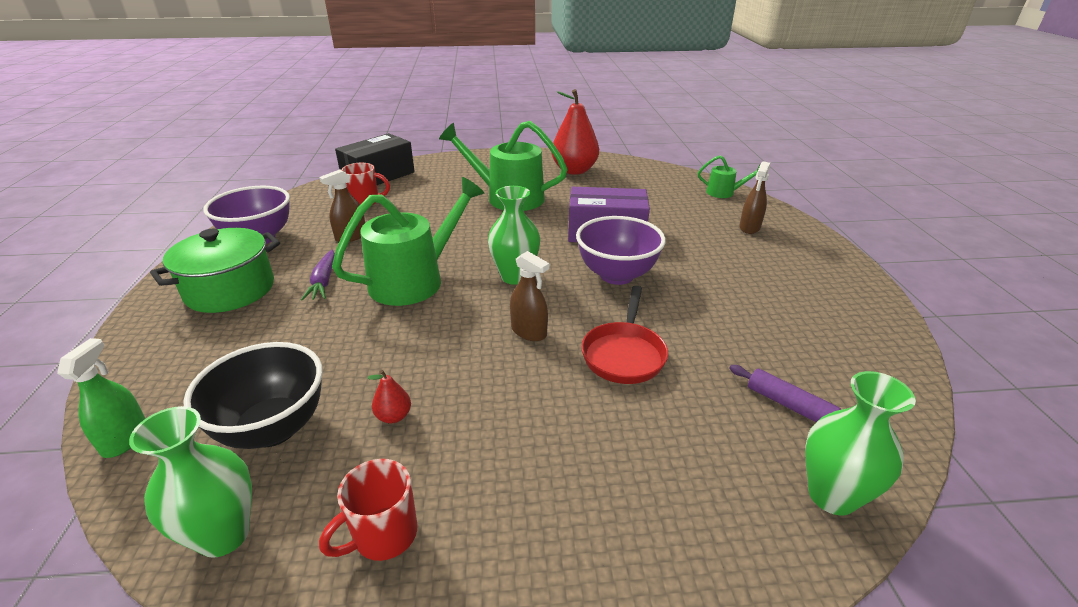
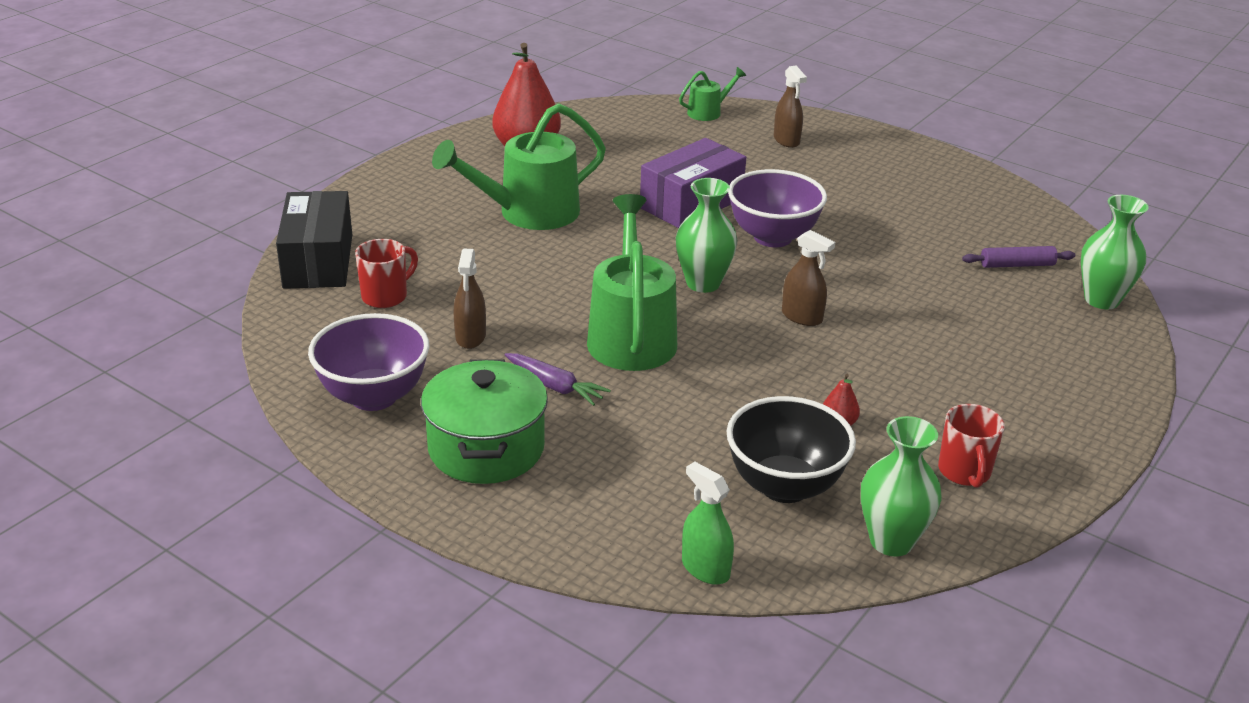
camera: 50 degrees left, 0 degrees up
brown spray bottle [510,251,549,341] -> brown spray bottle turned 45 degrees clockwise [782,230,835,326]
red pan [581,286,668,384] -> none

